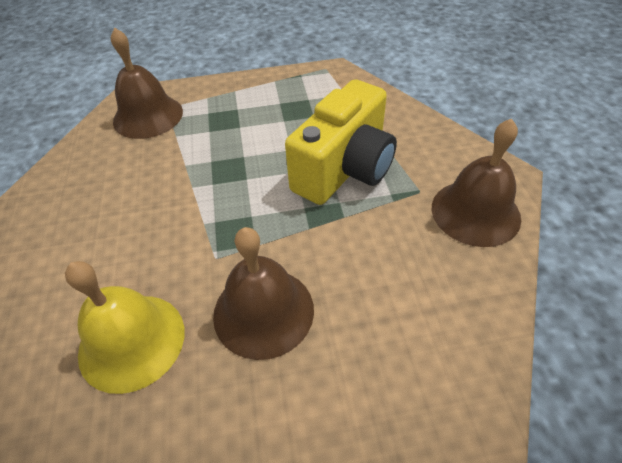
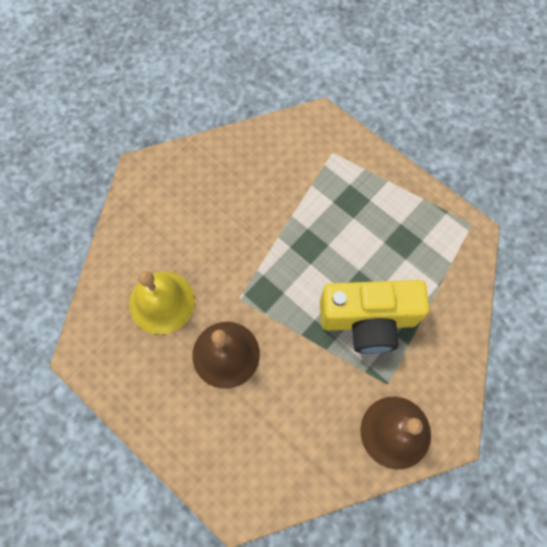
camera: 50 degrees right, 20 degrees up
brown bell [111,28,183,139] -> none

